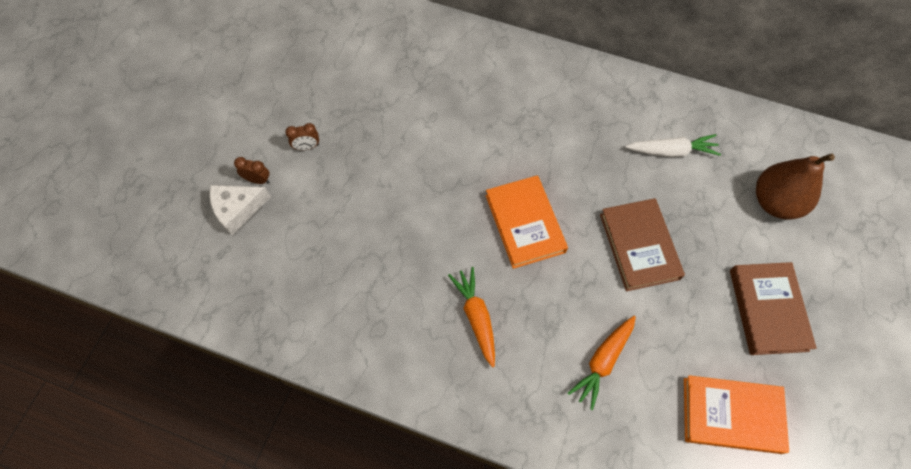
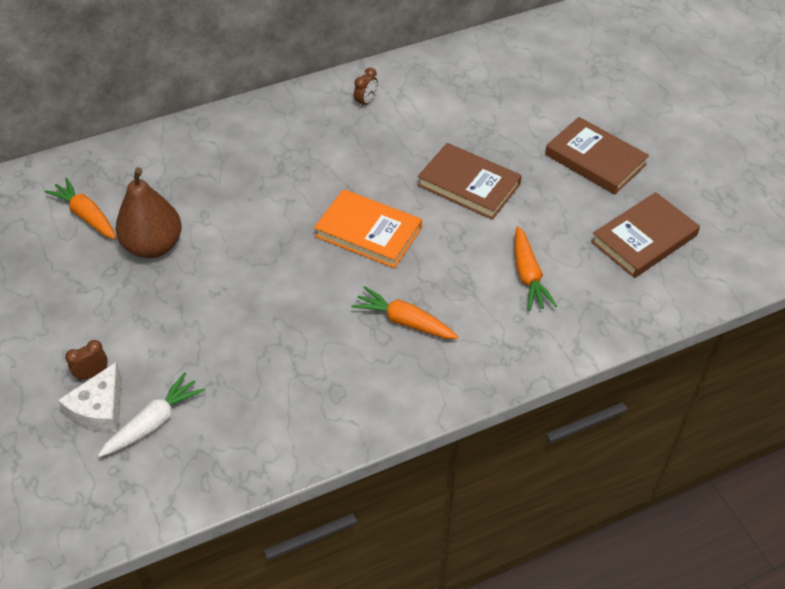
camera: 45 degrees left, 15 degrees down
brown clock [285,123,319,150] -> brown clock moved to [354,67,378,108]
white carrot [626,134,721,157] -> white carrot moved to [98,372,205,457]
orange book [684,375,789,454] -> brown book [591,192,700,278]
brown pear [756,154,835,220] -> brown pear moved to [115,167,182,258]
none -> orange carrot [45,178,116,239]

